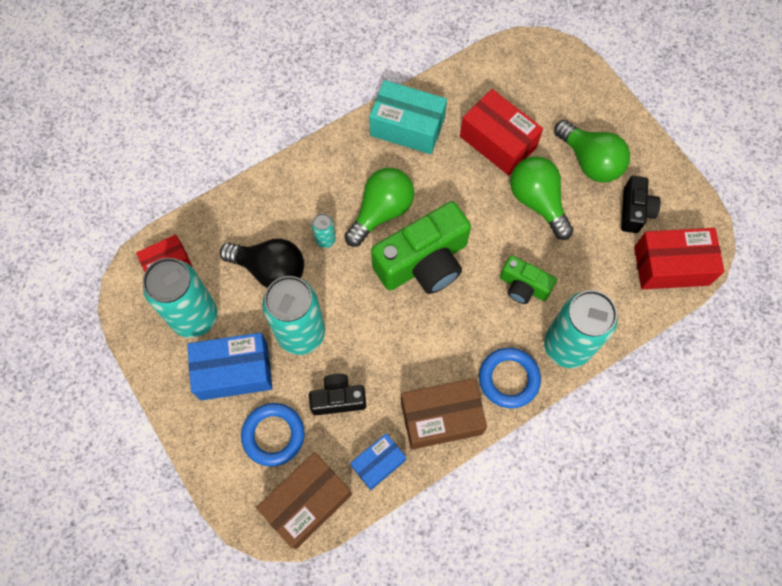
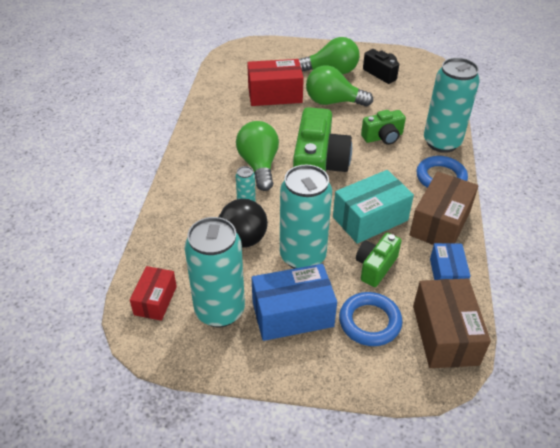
camera: 50 degrees left, 25 degrees down
blue box [187,333,272,401] -> blue box turned 45 degrees clockwise [252,264,337,341]
black camera [309,374,366,415] -> green camera [356,233,401,287]
turquoise box [369,80,447,154] -> turquoise box moved to [333,170,414,244]
red box [634,228,724,289] -> none

